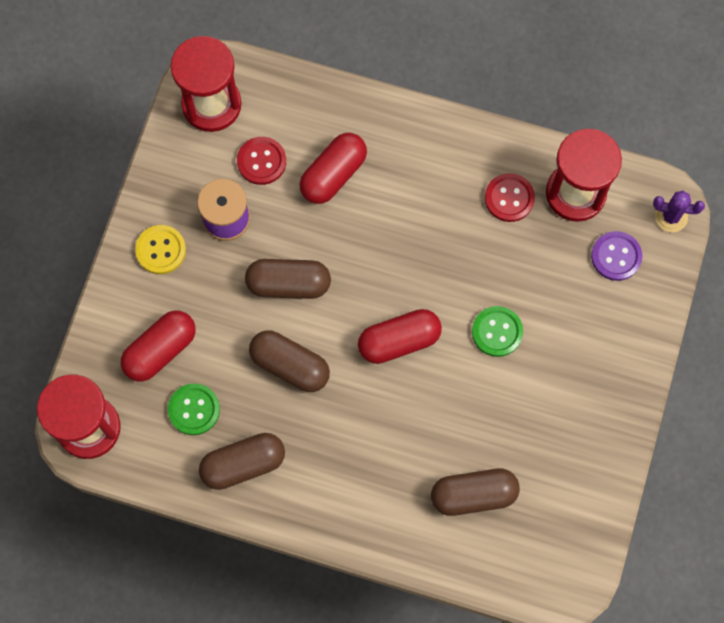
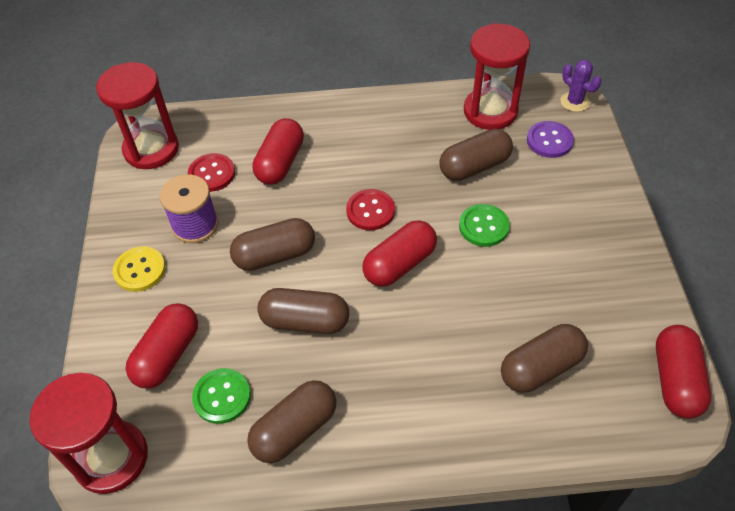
camera: 20 degrees left, 20 degrees down
red button [485,173,535,222] -> red button moved to [346,189,395,230]
purple cactus [653,191,705,232] -> purple cactus turned 60 degrees clockwise [560,60,602,112]
none -> brown capsule [439,129,513,181]
none -> red capsule [656,325,711,419]

